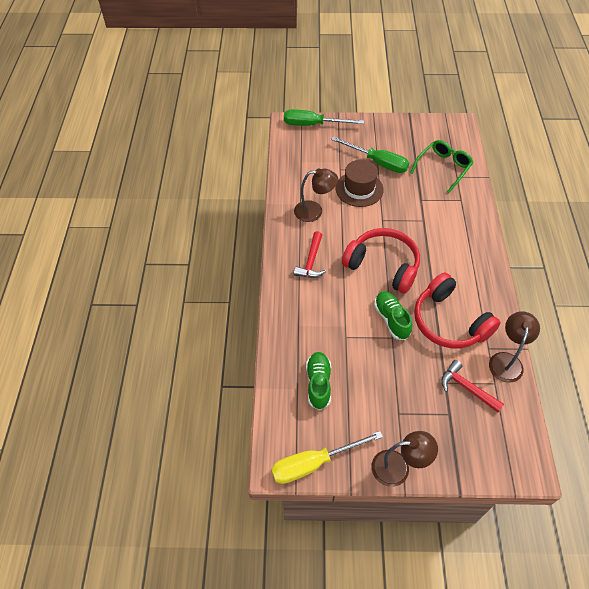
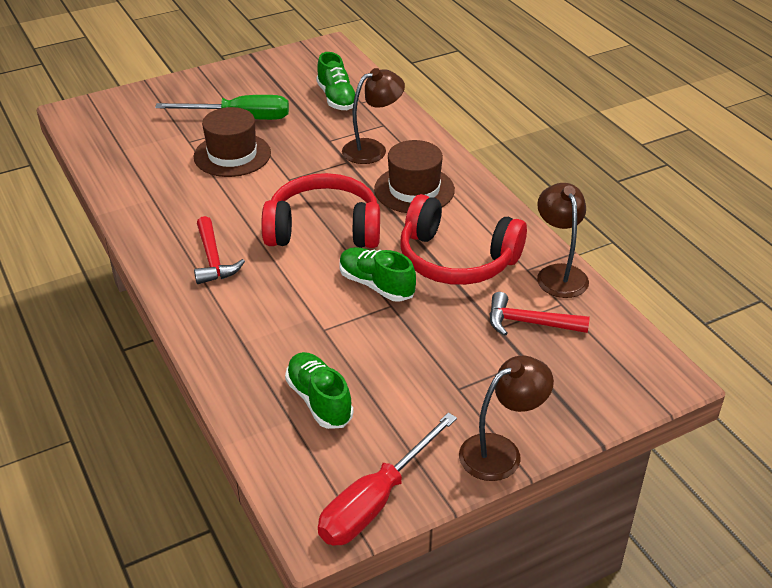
camera: 30 degrees left, 15 degrees down
yellow screwdriver [271,431,383,484] -> red screwdriver [318,412,457,546]
green screwdriver [284,109,364,126] -> none
brown lamp [294,168,338,222] -> brown lamp moved to [342,68,405,164]
green glasses [410,140,473,193] -> green shoe [316,52,355,110]
none -> brown hat [374,140,455,213]

